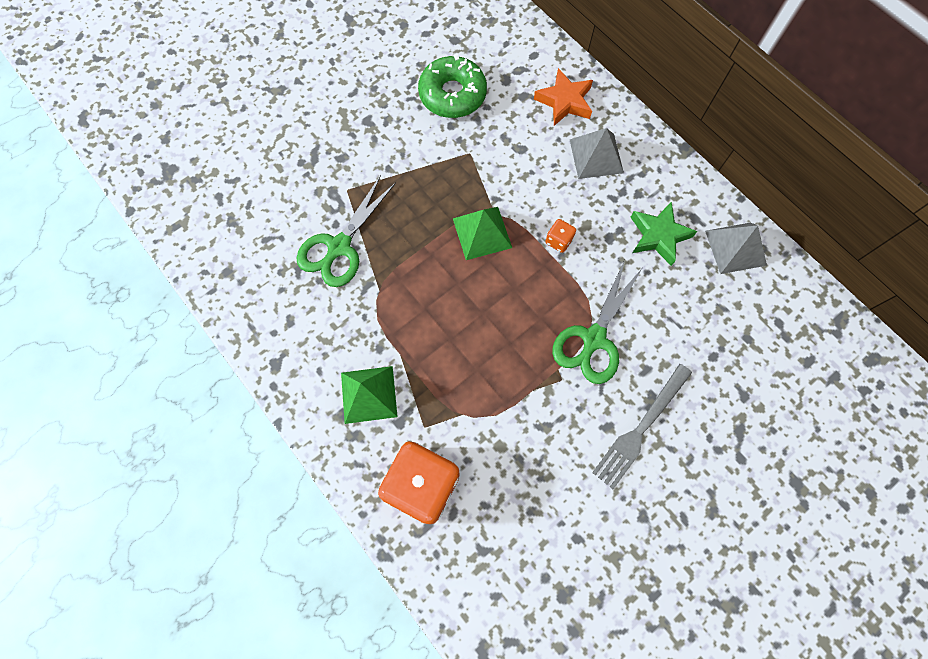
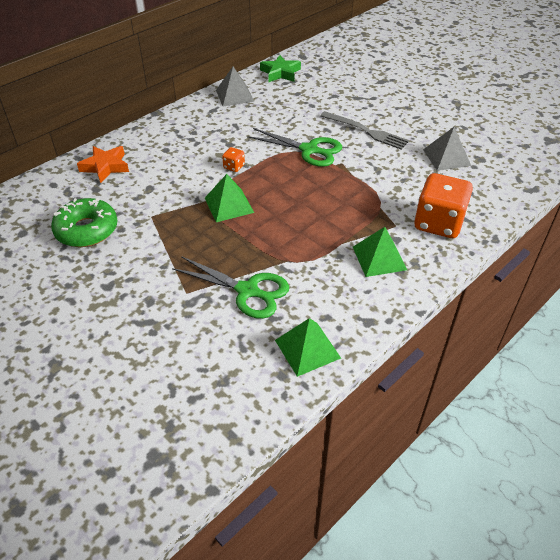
camera: 95 degrees left, 25 degrees down
grey pyramid [570,128,624,179] -> grey pyramid moved to [423,127,471,171]
green star [630,201,697,266] -> green star moved to [260,55,301,82]
none -> green pyramid [275,318,341,377]

